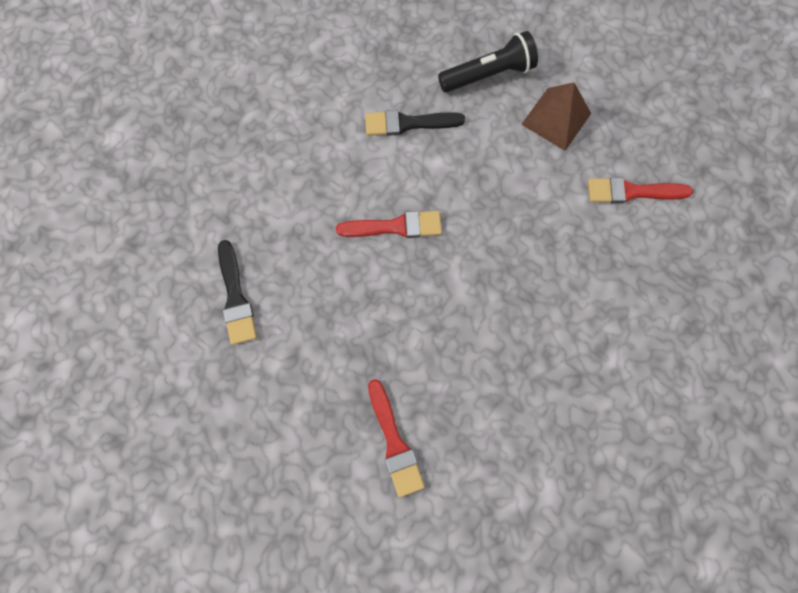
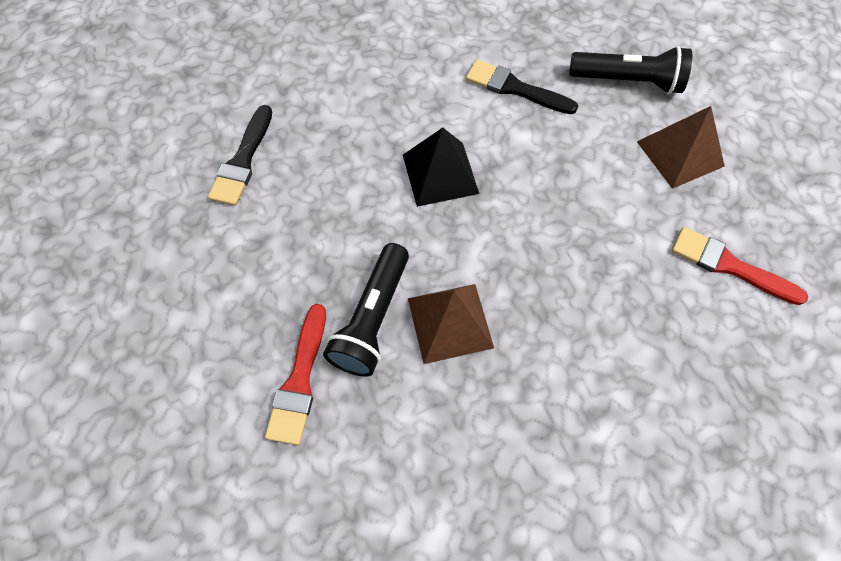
camera: 30 degrees right, 10 degrees down
red brush [336,211,442,238] -> black pyramid [403,128,479,207]
none -> black flashlight [323,243,409,377]
none -> brown pyramid [408,284,494,364]

